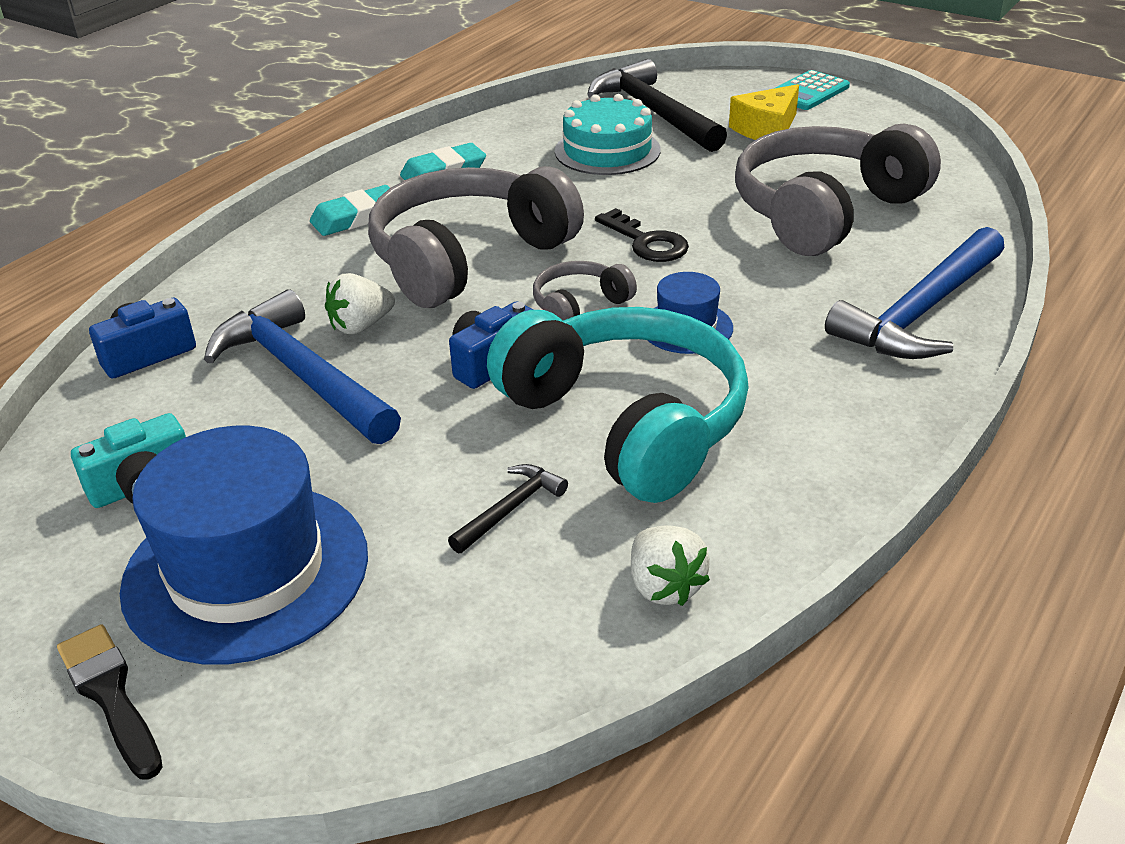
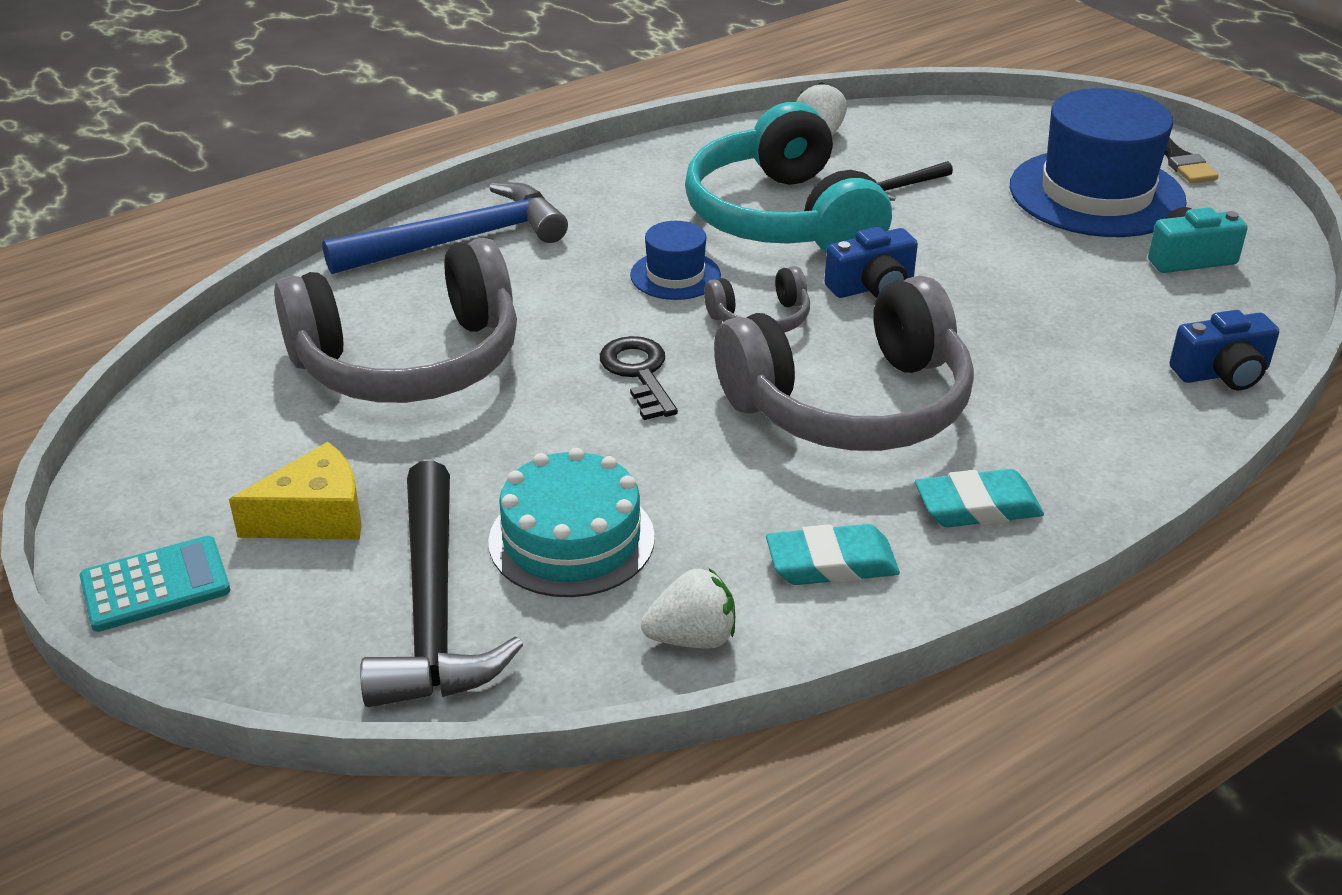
camera: 160 degrees left, 0 degrees up
blue hammer [204,289,401,444] -> none
white strawberry [325,273,395,334] -> white strawberry moved to [641,568,735,649]

